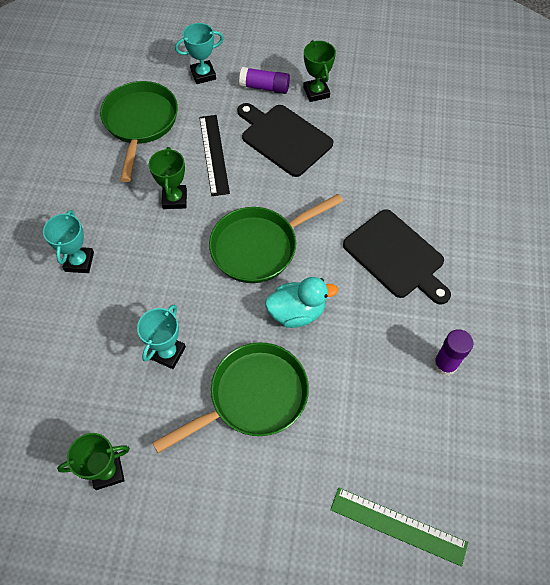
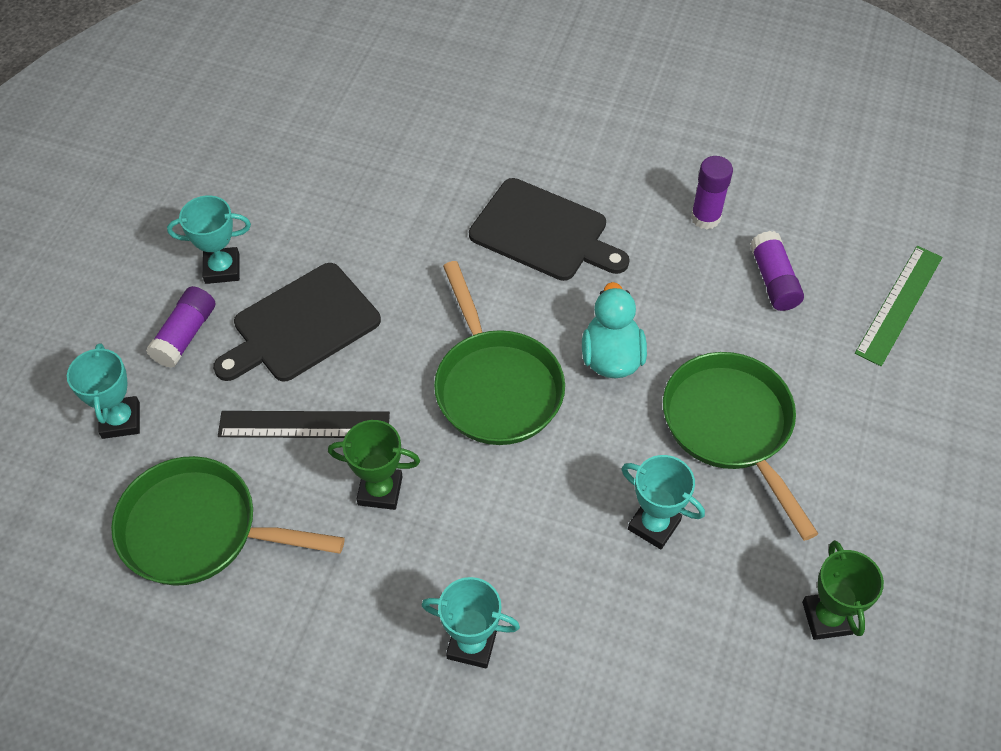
camera: 80 degrees left, 5 degrees down
green trophy [303,40,336,102] -> turquoise trophy [167,195,251,284]
black cutting board [343,209,451,305] -> black cutting board turned 60 degrees clockwise [469,178,630,281]
none -> purple glue stick [750,231,804,311]

